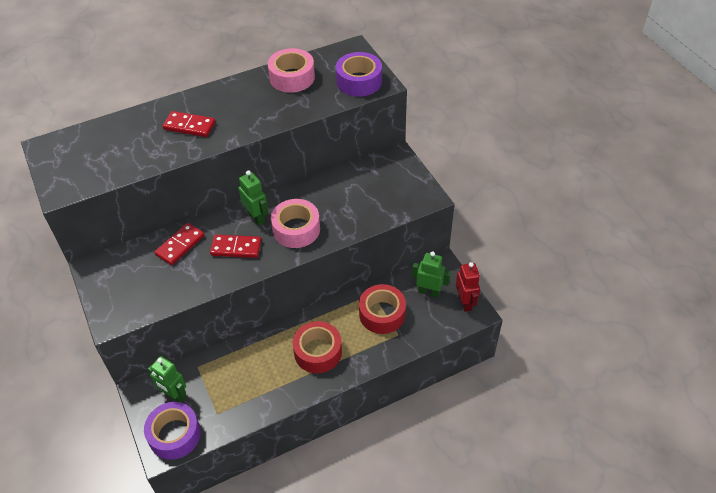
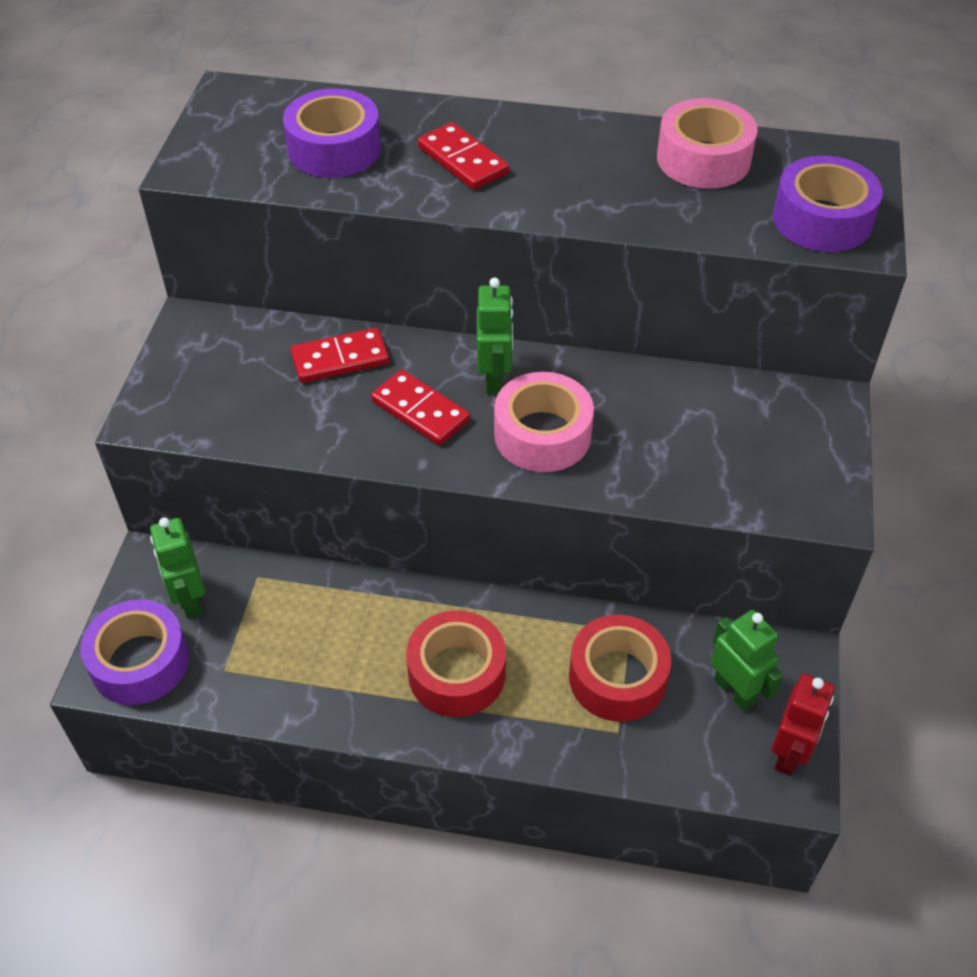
camera: 35 degrees right, 0 degrees up
none -> purple tape [283,88,381,178]

